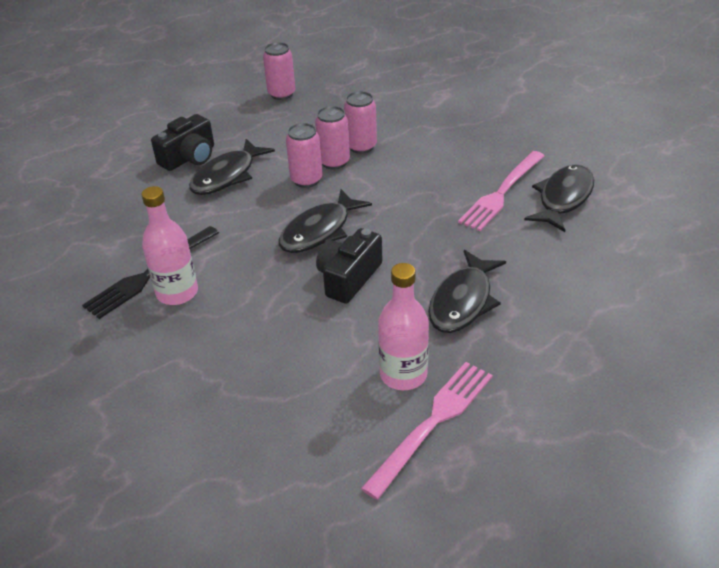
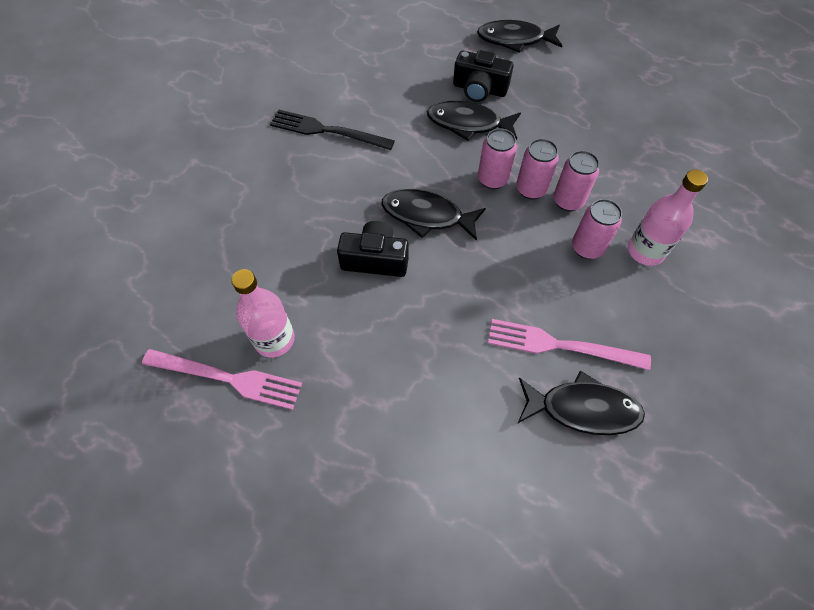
camera: 65 degrees right, 20 degrees up
pink bottle [141,186,198,305] -> pink bottle moved to [628,170,708,266]
pink can [263,42,295,100] -> pink can moved to [572,199,622,259]
black fish [428,250,506,333] -> black fish moved to [477,20,562,53]

